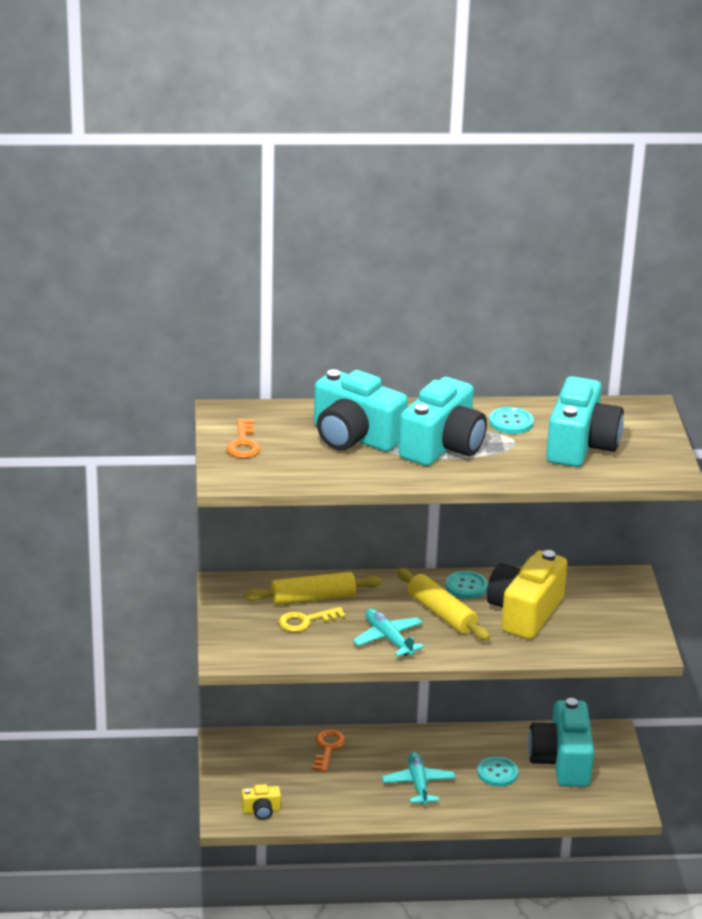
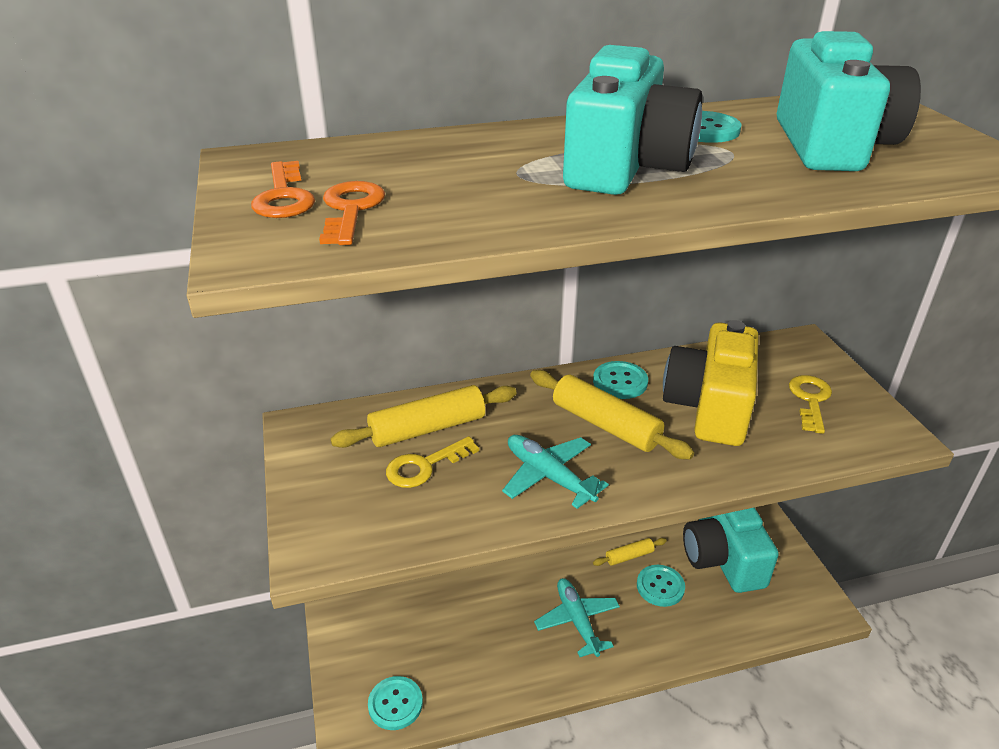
camera: 10 degrees left, 5 degrees up
yellow camera [241,784,281,820] -> turquoise button [368,676,423,730]
orange key [313,730,346,772] -> orange key moved to [319,181,385,245]
turquoise camera [314,369,408,452] -> none
none -> yellow rolling pin [593,538,667,566]
none -> yellow key [789,375,832,434]

